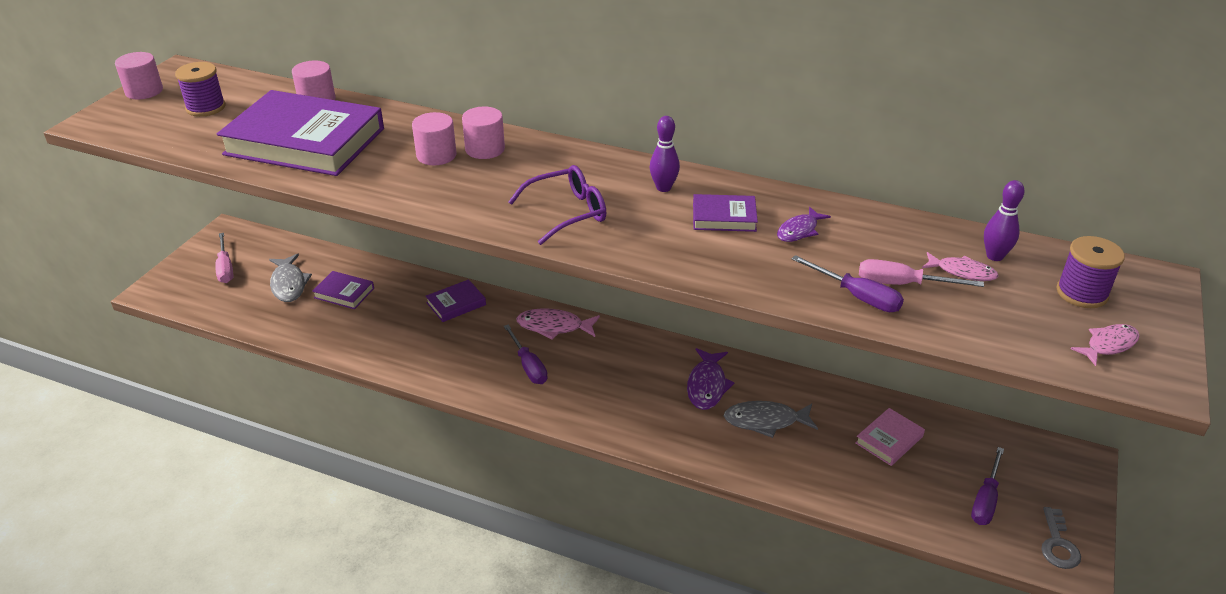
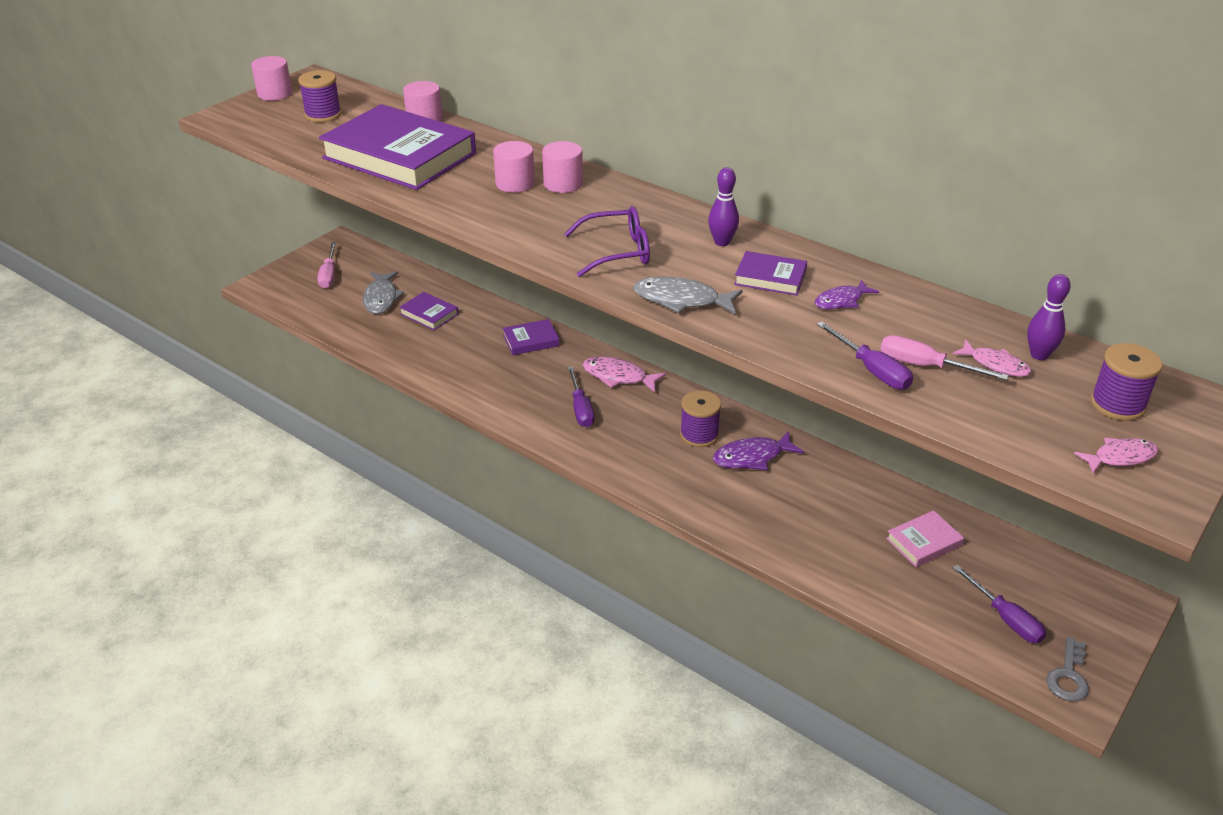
camera: 15 degrees right, 0 degrees up
purple fish [687,348,735,410] -> purple fish turned 45 degrees clockwise [713,431,804,470]
grey fish [724,401,818,438] -> grey fish moved to [633,276,743,315]
purple screwdriver [971,447,1004,525] -> purple screwdriver turned 75 degrees counterclockwise [953,565,1047,643]
none -> purple spool [680,390,721,447]

